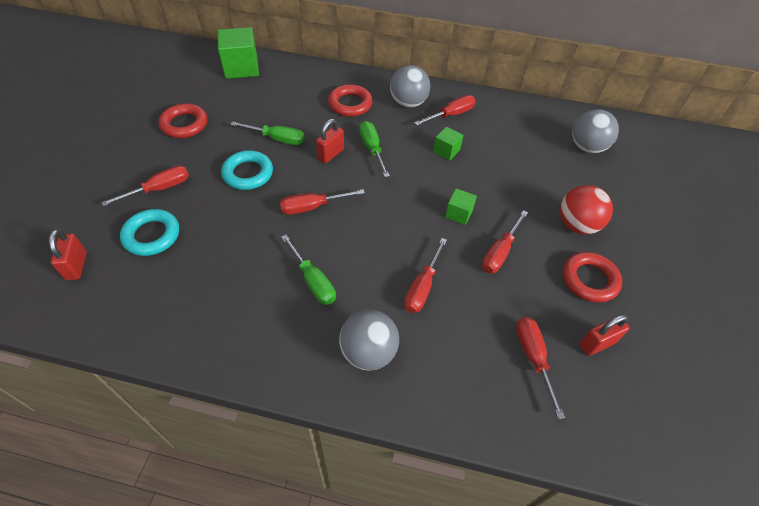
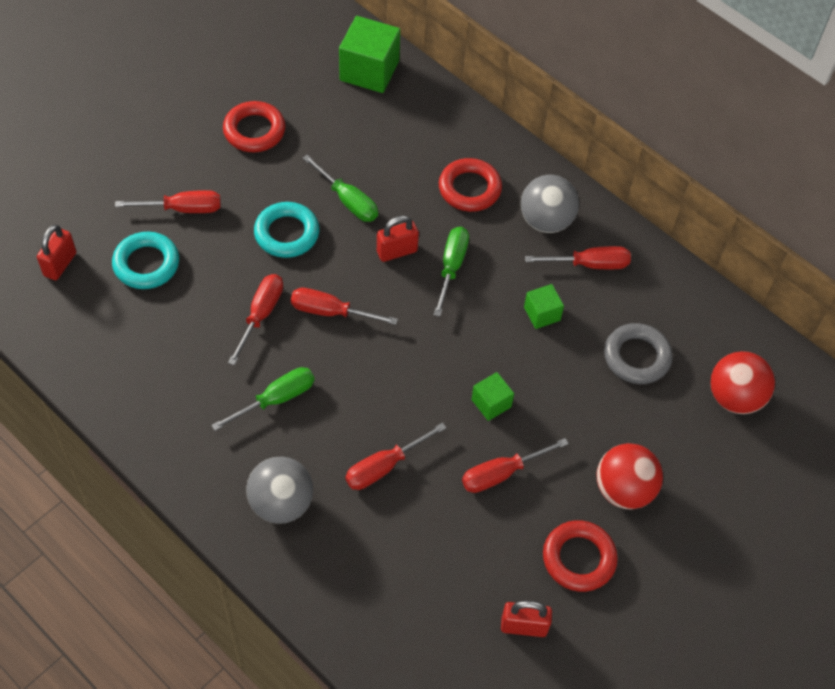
camera: 30 degrees right, 5 degrees up
green screwdriver [281,235,336,305] -> green screwdriver turned 120 degrees counterclockwise [211,367,314,431]
red screwdriver [516,317,565,419] -> red screwdriver moved to [228,274,283,365]
grey ball [572,109,619,153] -> red ball [710,351,775,414]
none -> grey ring [604,323,673,384]

